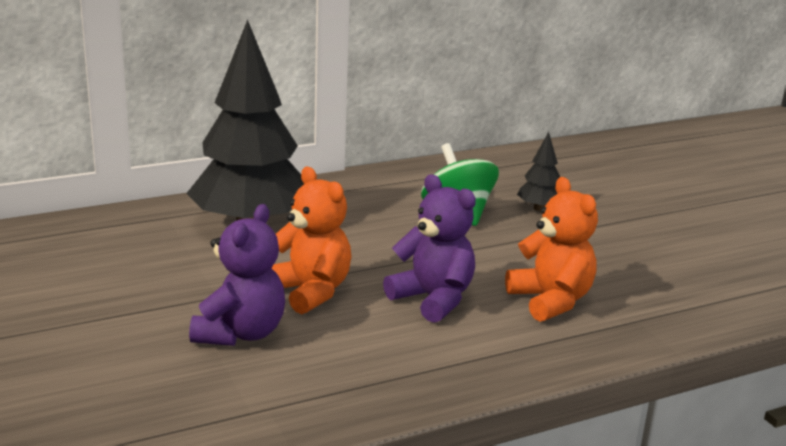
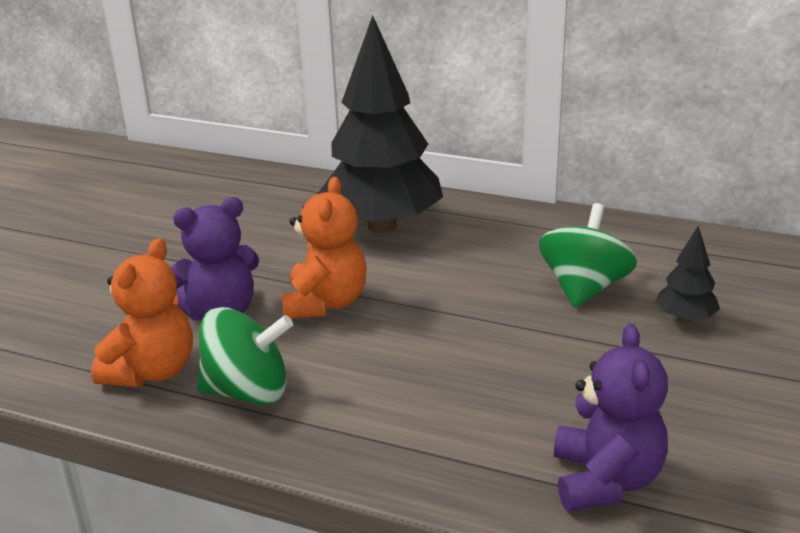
camera: 50 degrees right, 5 degrees up
purple teddy bear [383,174,476,323] -> purple teddy bear moved to [554,324,668,511]
orange teddy bear [505,177,598,322] -> orange teddy bear moved to [91,238,193,387]
none -> green spinning top [197,307,293,405]

